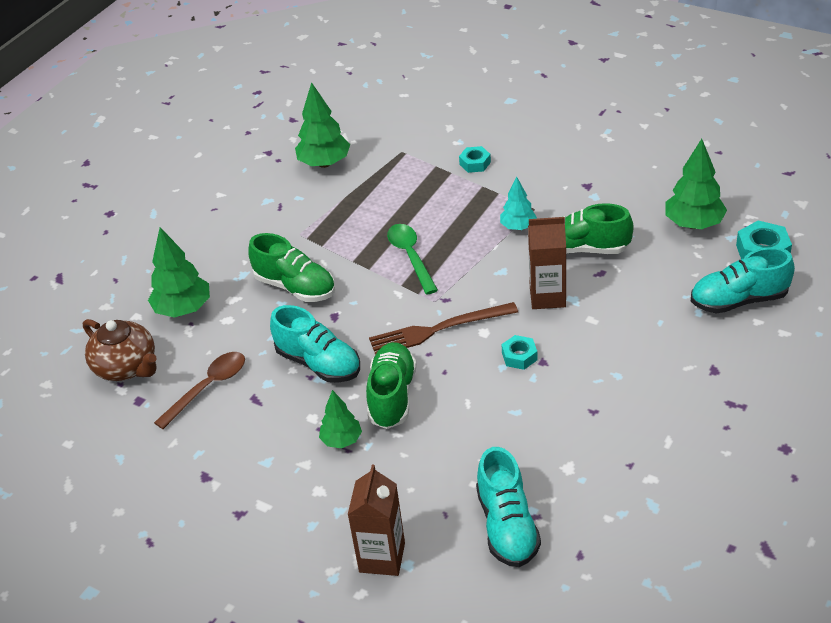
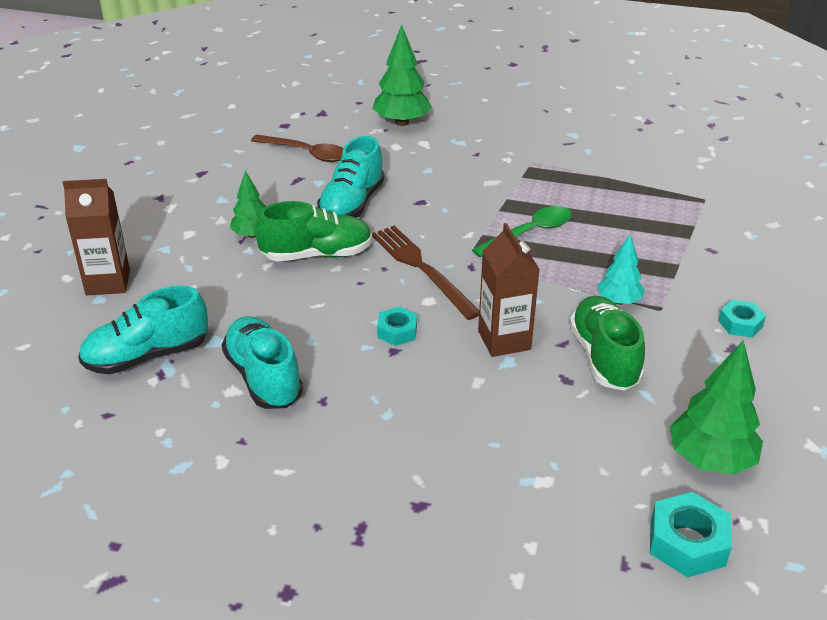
camera: 70 degrees right, 5 degrees down
brown teapot [83,319,157,381] -> none
green shoe [249,233,335,302] -> none
green tree [295,82,350,168] -> none
turquoise nut [459,146,491,173] -> turquoise nut moved to [718,300,766,338]
turquoise shoe [691,247,795,314] -> turquoise shoe moved to [222,316,303,409]

